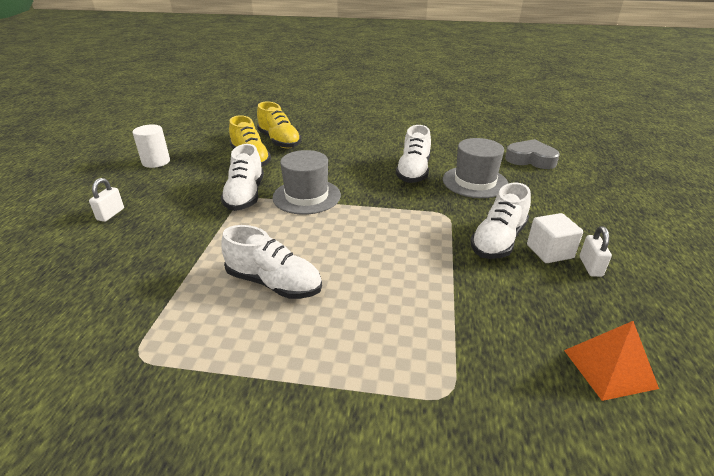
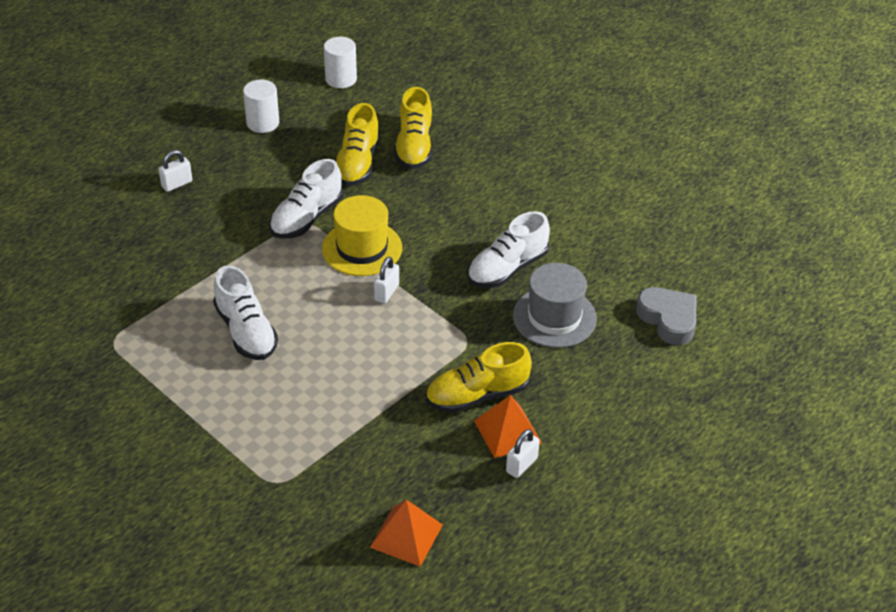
camera: 35 degrees right, 10 degrees up
grey hat [273,150,341,215] -> yellow hat [322,195,402,276]
white shoe [470,182,531,259] -> yellow shoe [426,342,532,413]
white cube [527,213,583,263] -> orange pyramid [474,395,542,458]
none -> white cylinder [324,37,357,88]
none -> white padlock [374,257,399,303]

